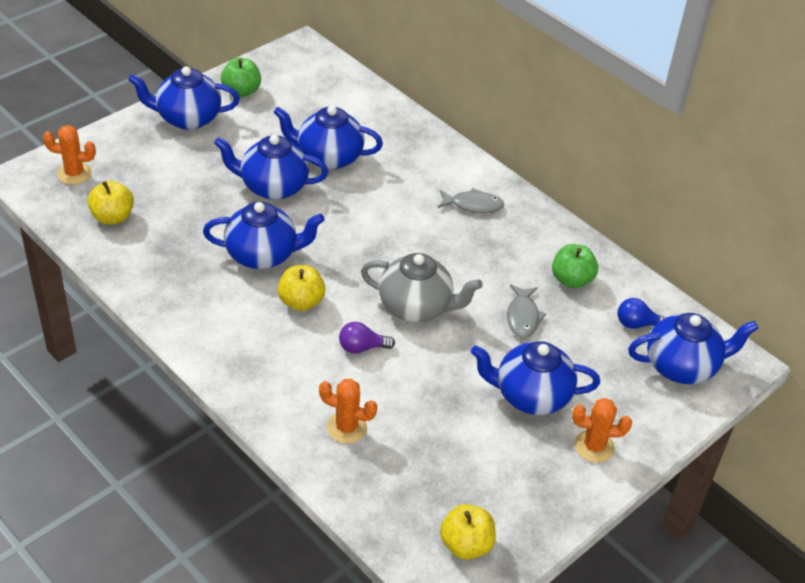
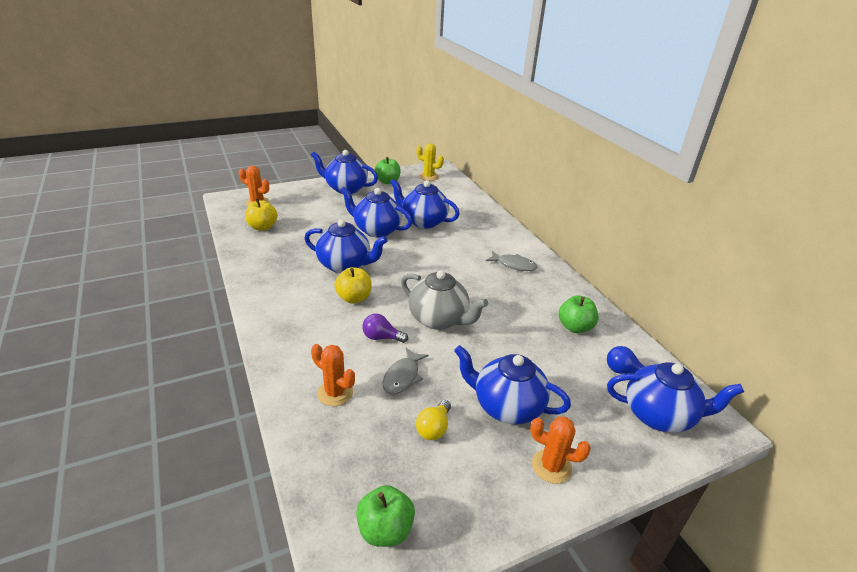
camera: 20 degrees right, 10 degrees down
yellow apple [440,504,496,560] -> green apple [356,485,415,547]
grey fish [507,285,546,338] -> grey fish moved to [383,348,429,395]
none -> yellow cactus [416,143,444,181]
none -> yellow light bulb [416,400,451,440]

